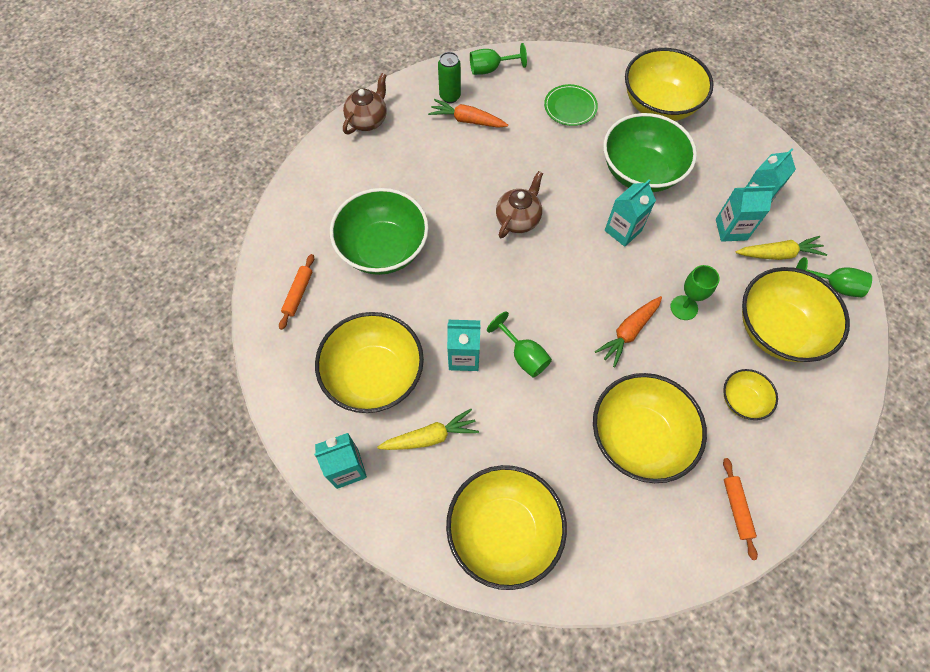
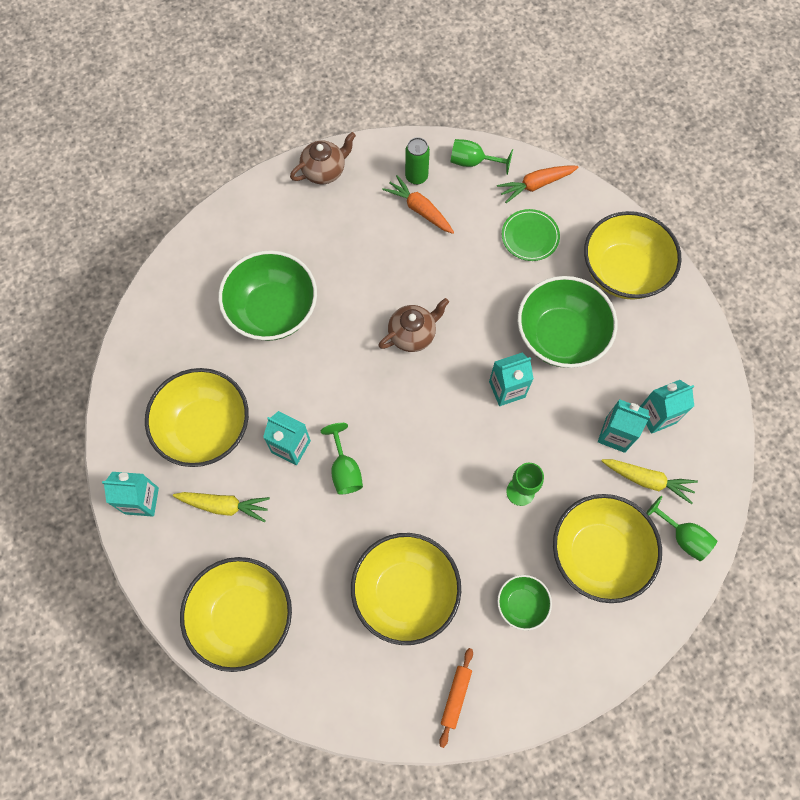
camera: 25 degrees right, 5 degrees up
orange rolling pin [279,254,314,330] -> none
orange carrot [595,296,662,367] -> orange carrot moved to [497,165,579,203]
yellow bowl [723,369,778,420] -> green bowl [497,575,552,631]

